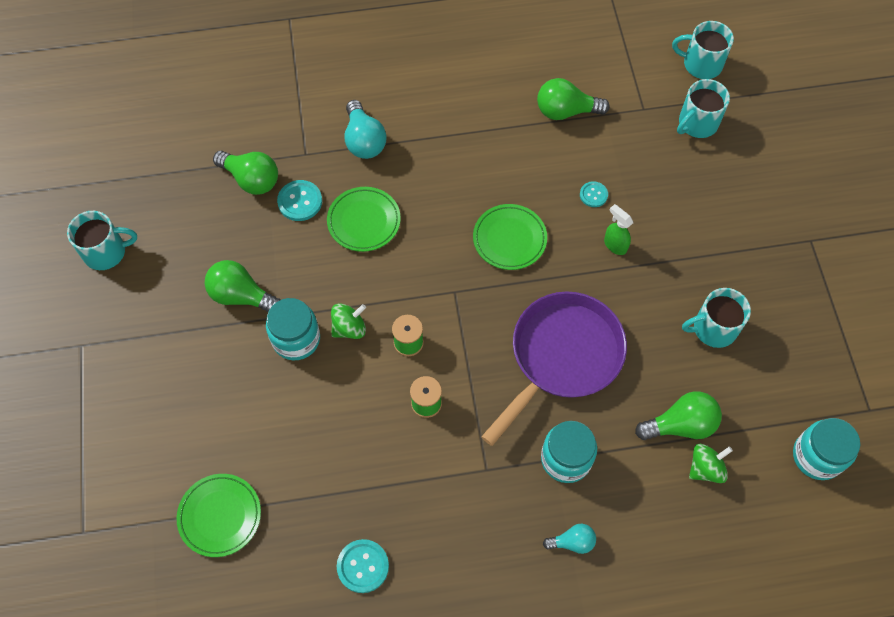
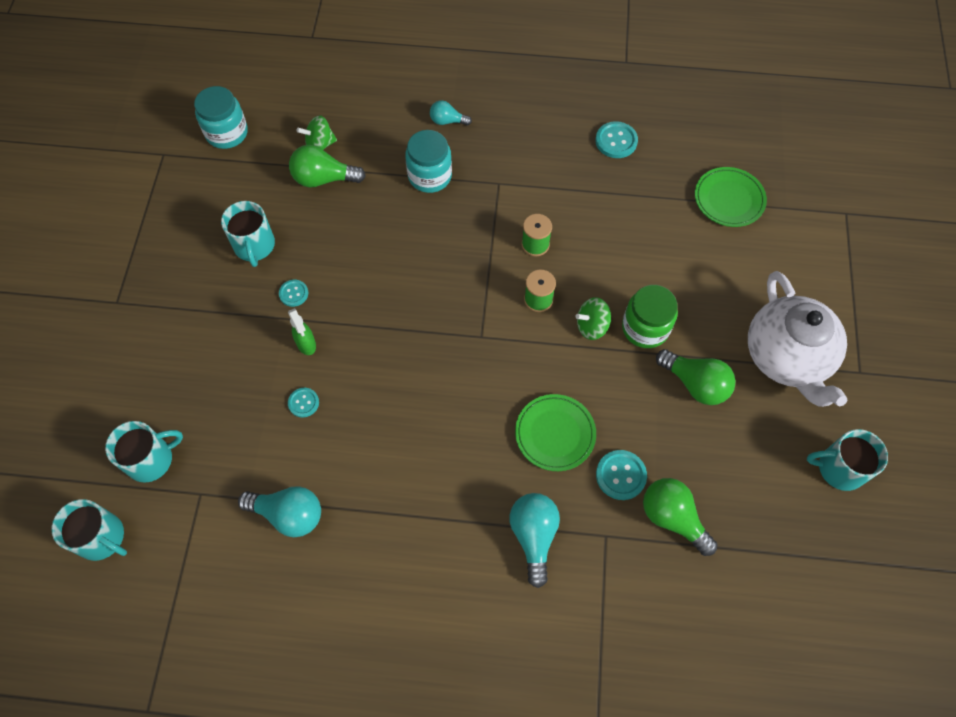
camera: 165 degrees left, 0 degrees up
turquoise jar [266,298,320,360] -> green jar [622,285,678,348]
green plate [473,204,547,270] -> none
purple pan [481,291,627,446] -> none
green light bulb [537,78,610,120] -> turquoise light bulb [238,486,321,537]
turquoise mug [682,288,751,348] -> turquoise mug turned 75 degrees clockwise [221,201,275,267]
none -> turquoise button [279,280,308,307]
none -> white teapot [748,271,847,407]

